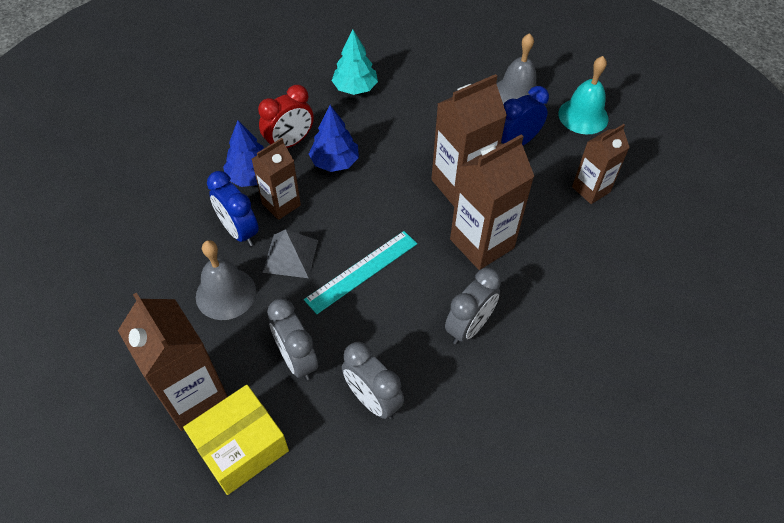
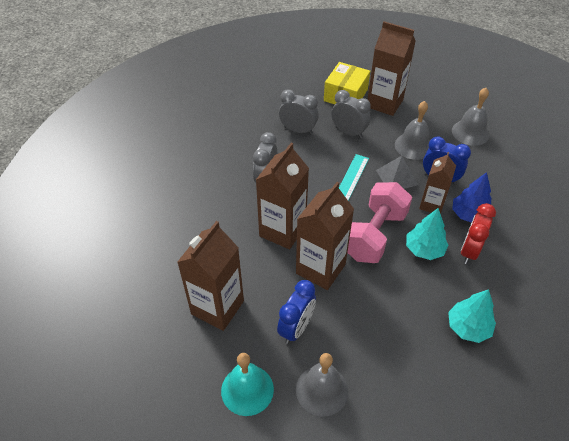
camera: 155 degrees right, 5 degrees down
blue tree [309,105,359,172] -> turquoise tree [406,208,449,260]
brown carton [572,124,630,204] -> brown carton [177,221,244,331], size x1.60
none -> pink dumbbell [347,182,412,263]
none -> grey bell [452,88,490,146]

